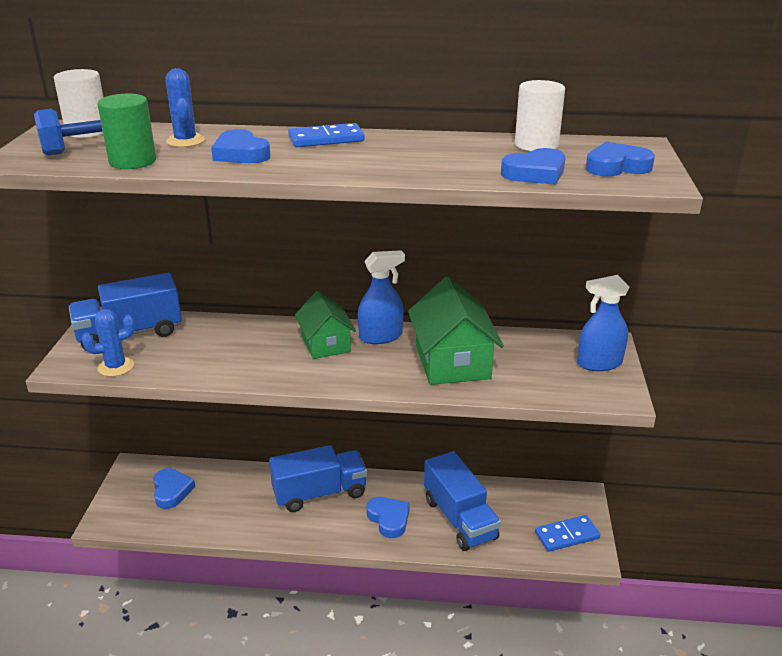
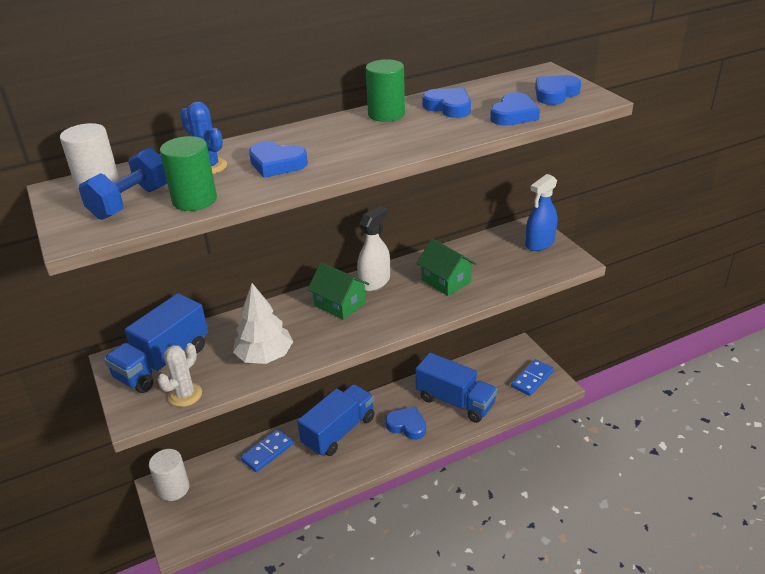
camera: 30 degrees left, 5 degrees up
blue cactus [82,309,135,377] -> white cactus [158,343,202,407]
blue heart [153,468,195,509] -> blue heart moved to [422,88,471,118]
blue domino [288,123,364,147] -> blue domino moved to [240,429,294,472]
blue spray bottle [358,250,405,344] -> white spray bottle [357,206,390,291]
green house [408,277,504,385] -> green house [416,238,477,296], size x0.65
white cylinder [515,80,565,151] -> white cylinder moved to [149,449,190,501]
none -> white tree [233,283,293,364]
none -> green cylinder [366,59,405,122]

